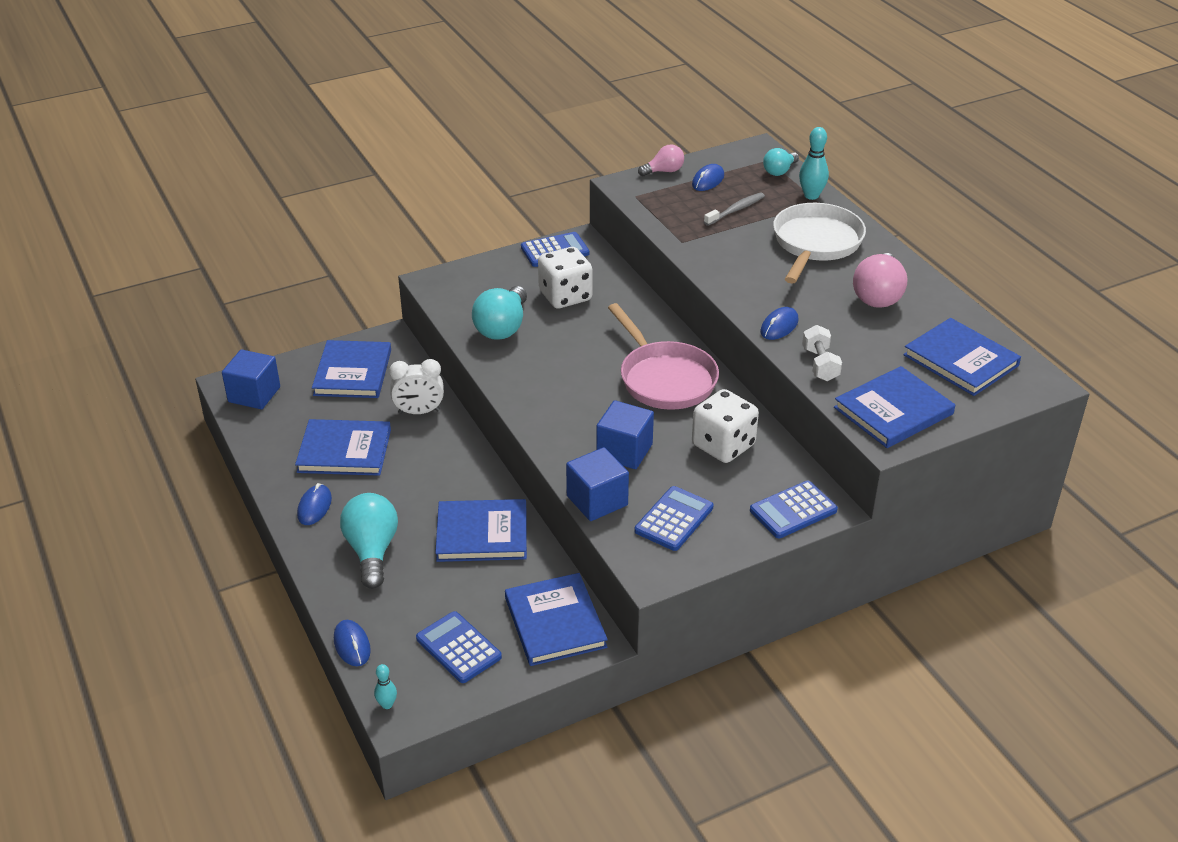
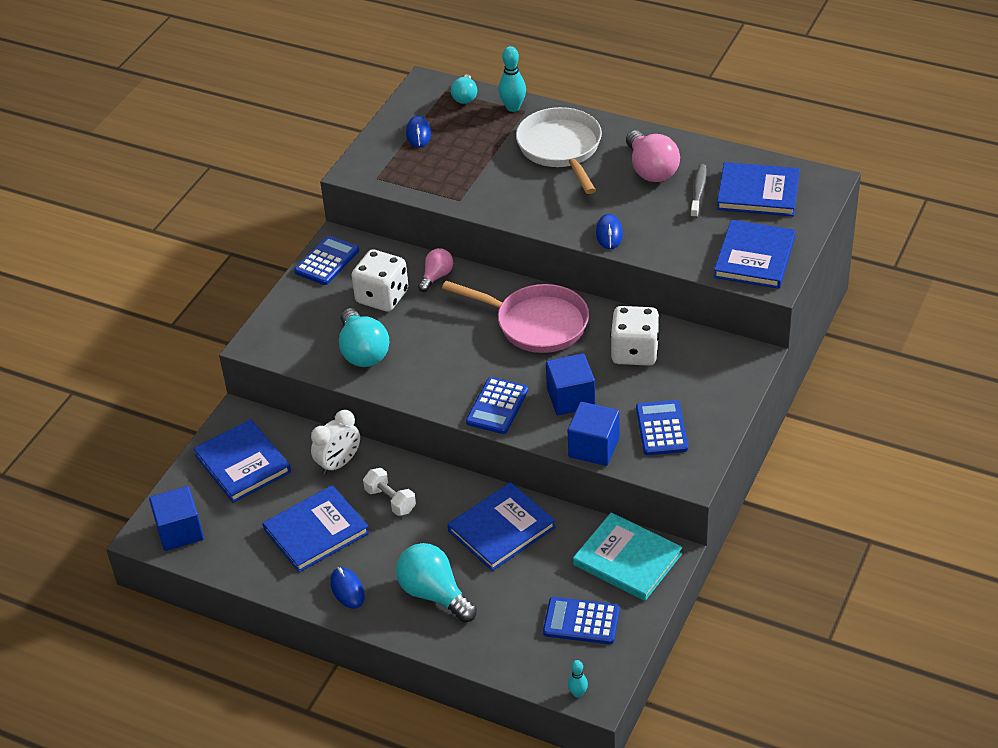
camera: 35 degrees left, 5 degrees up
blue mouse [334,620,371,666] -> none
blue book [505,573,608,666] -> turquoise book [573,512,682,601]
pink light bulb [638,144,684,176] -> pink light bulb moved to [418,248,453,292]
grey toothbrush [704,193,765,226] -> grey toothbrush moved to [690,164,707,218]
blue calculator [750,481,838,538] -> blue calculator moved to [466,377,528,434]
white dumbbell [802,325,842,381] -> white dumbbell moved to [363,468,416,516]

